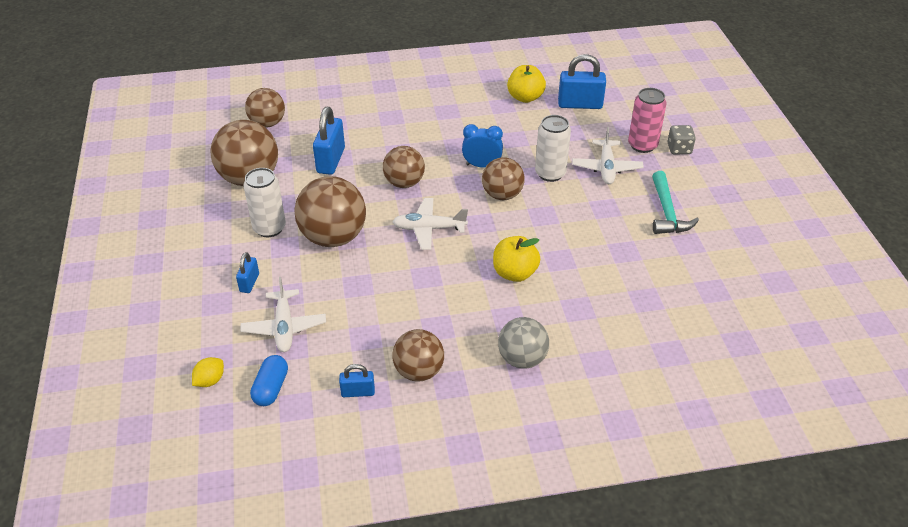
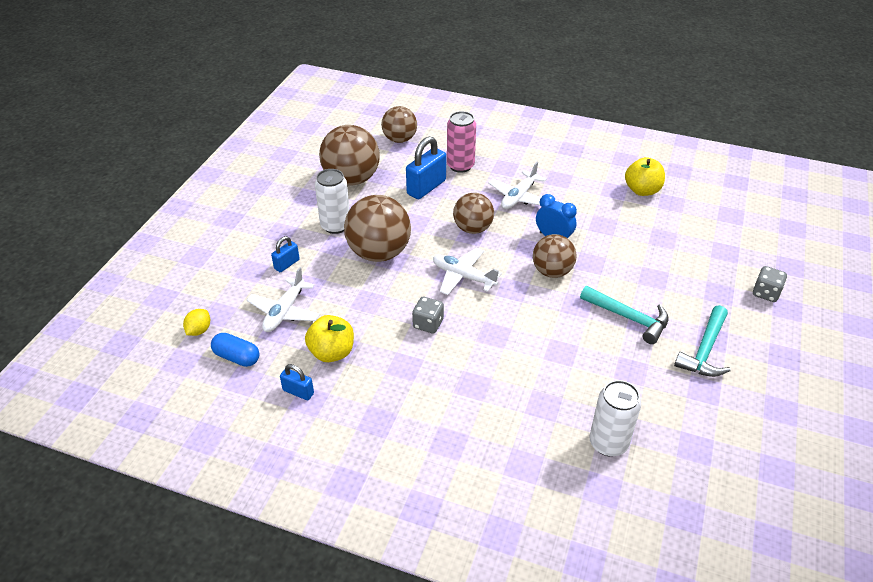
camera: 30 degrees right, 0 degrees up
yellow lemon [192,357,224,387] -> yellow lemon turned 45 degrees counterclockwise [183,309,210,336]
blue capsule [250,355,288,406] -> blue capsule turned 75 degrees clockwise [211,333,260,367]
brown ball [393,329,444,382] -> none
yellow apple [493,236,540,282] -> yellow apple moved to [305,315,354,362]
grey ball [498,317,549,369] -> none
white can [535,115,571,182] -> white can moved to [589,380,641,457]
blue padlock [558,54,606,109] -> none
white plane [572,127,644,184] -> white plane moved to [488,162,546,209]
pink can [628,88,667,153] -> pink can moved to [447,111,476,173]
none -> grey dice [412,297,444,334]
none -> turquoise hammer [580,286,668,344]

